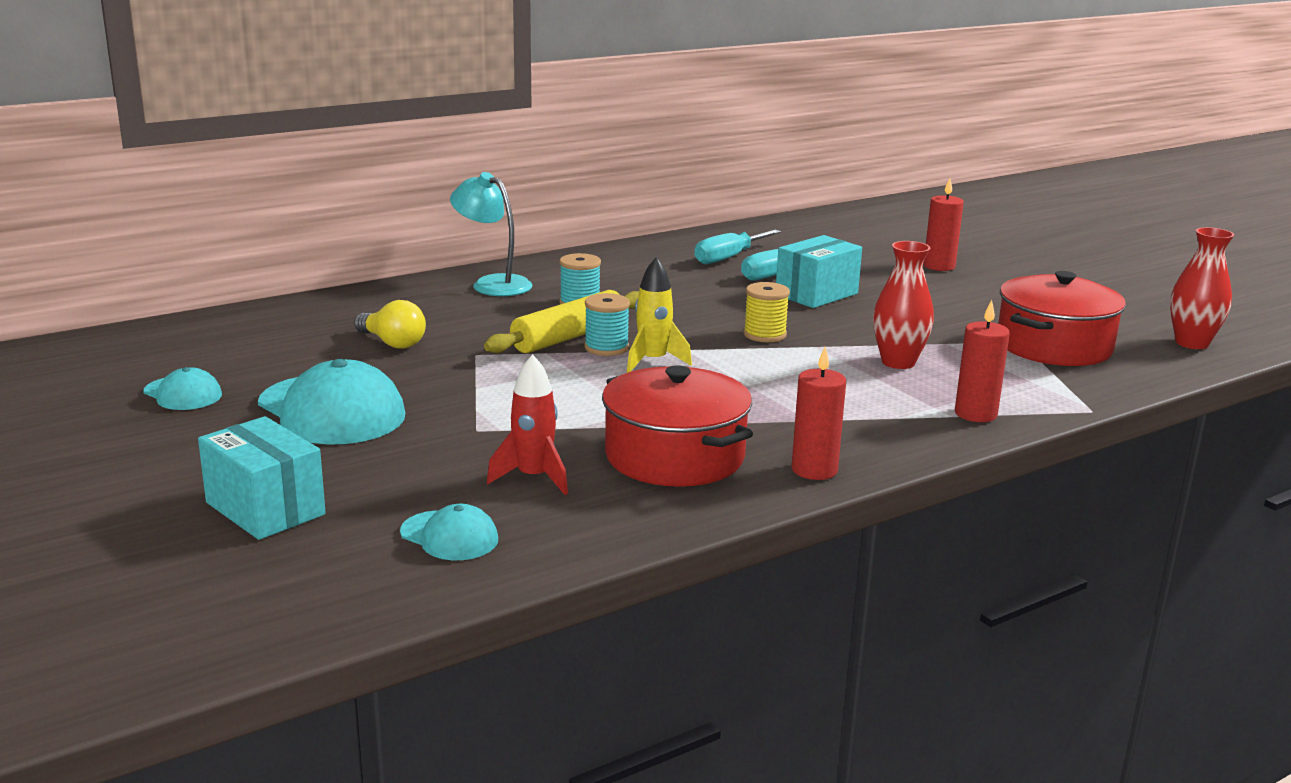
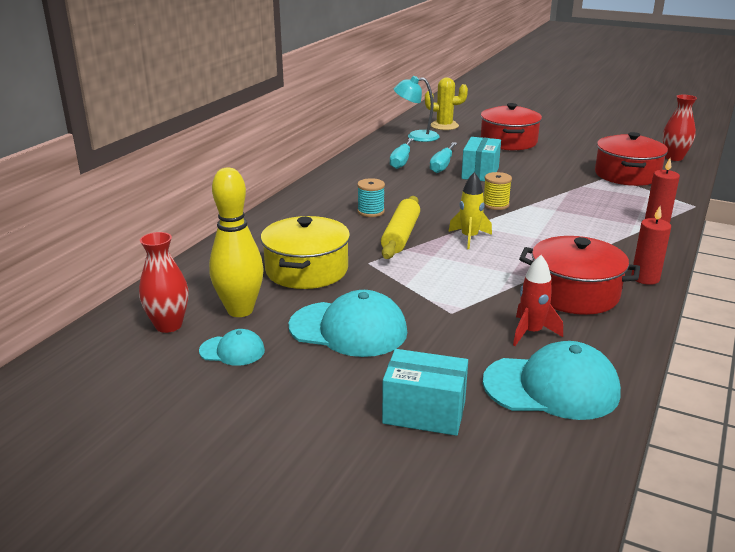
camera: 30 degrees left, 5 degrees up
yellow light bulb [354,300,426,349] -> yellow pot [261,216,350,289]
turquoise cap [400,504,498,560] -> turquoise cap [483,341,621,420], size x1.91
turquoise lamp [450,172,533,296] -> turquoise lamp moved to [394,76,440,142]
turquoise spool [584,293,630,356] -> none
red vase [873,241,934,369] -> red vase moved to [139,232,188,333]
red candle [923,178,964,271] -> red pot [481,103,542,150]
none -> yellow bowling pin [209,168,264,317]
none -> yellow cactus [425,77,468,130]

